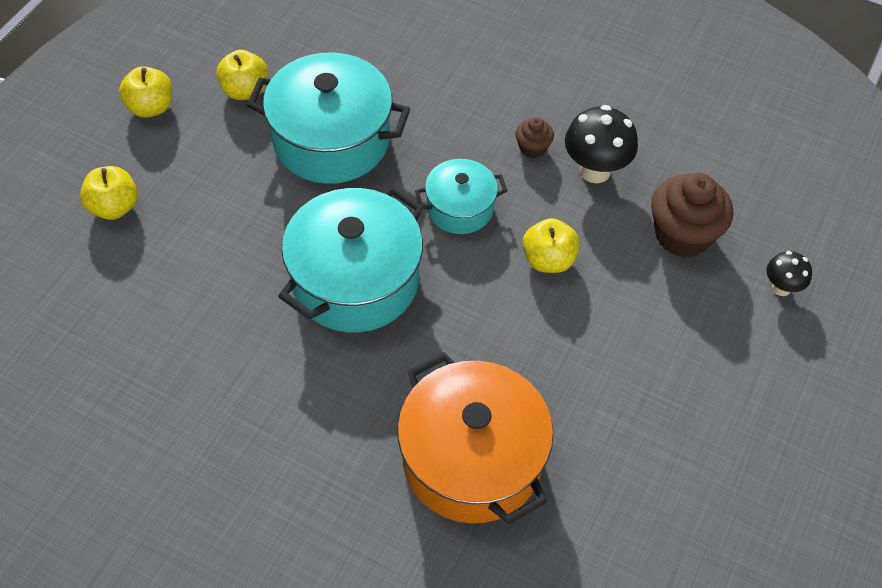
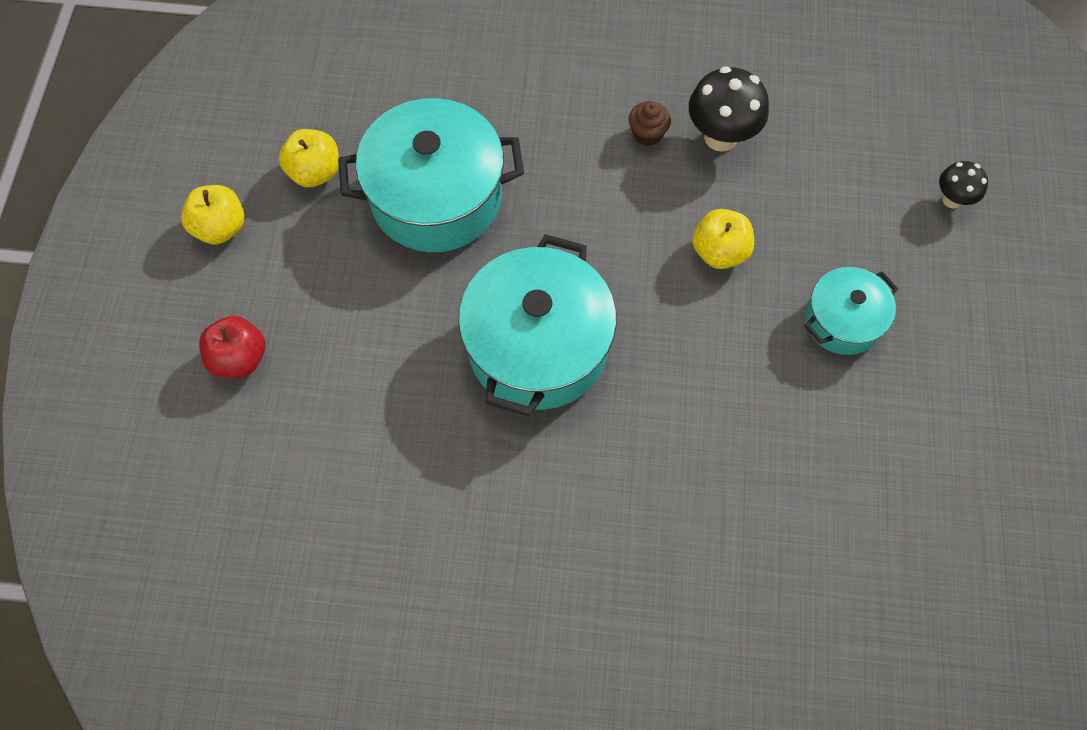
camera: 20 degrees left, 10 degrees up
yellow apple [80,166,138,220] -> red apple [199,316,265,378]
orange pot [397,352,553,524] -> none
turquoise pot [415,159,508,234] -> turquoise pot moved to [804,267,898,355]
brown cupcake [651,173,733,258] -> none

